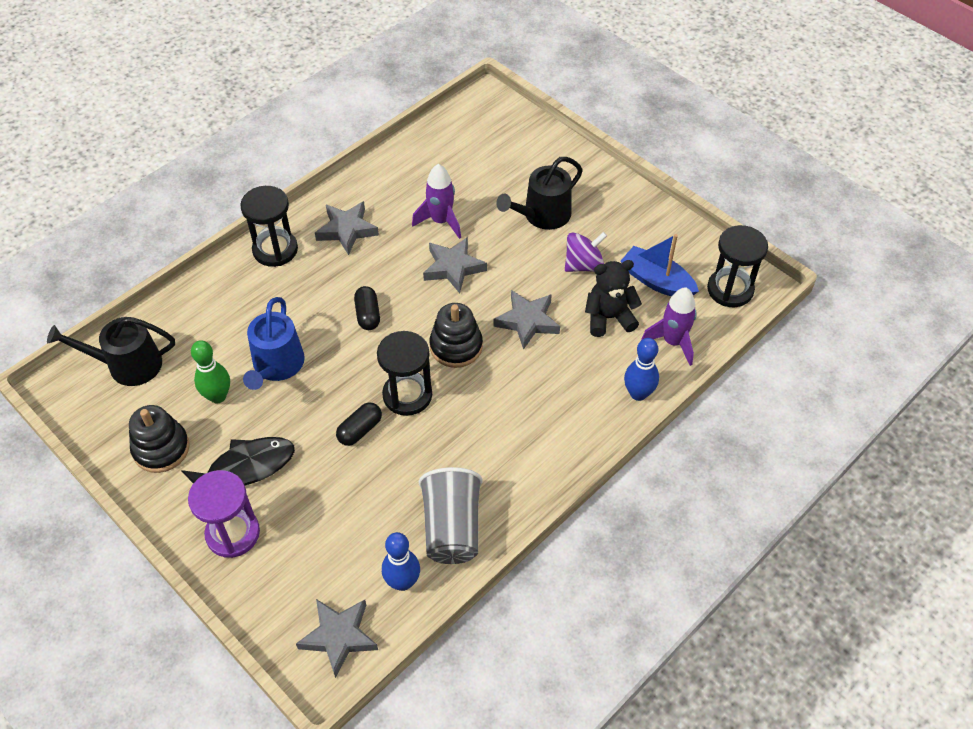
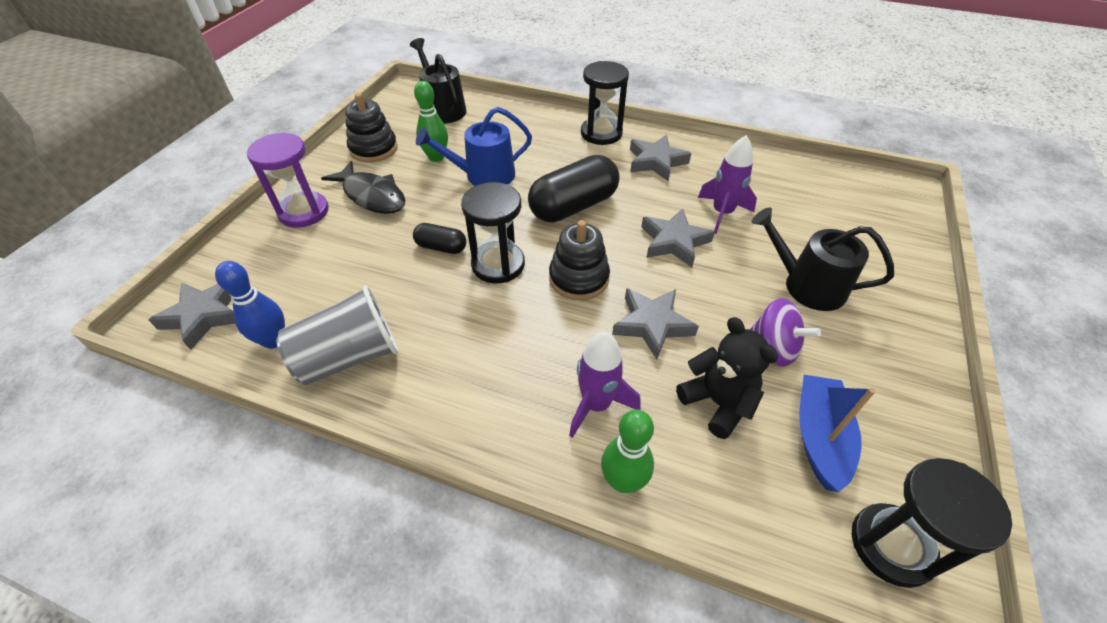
camera: 65 degrees right, 5 degrees down
black capsule [354,286,380,330] -> black capsule [528,155,619,223], size x1.95
blue bowling pin [624,338,659,401] -> green bowling pin [601,410,654,493]
purple rocket [641,287,697,366] -> purple rocket moved to [569,332,641,438]

